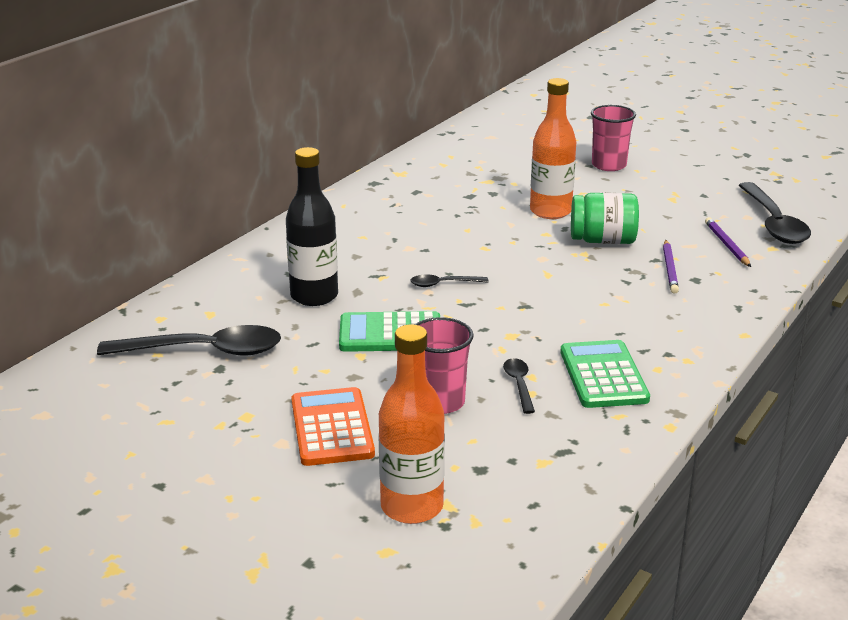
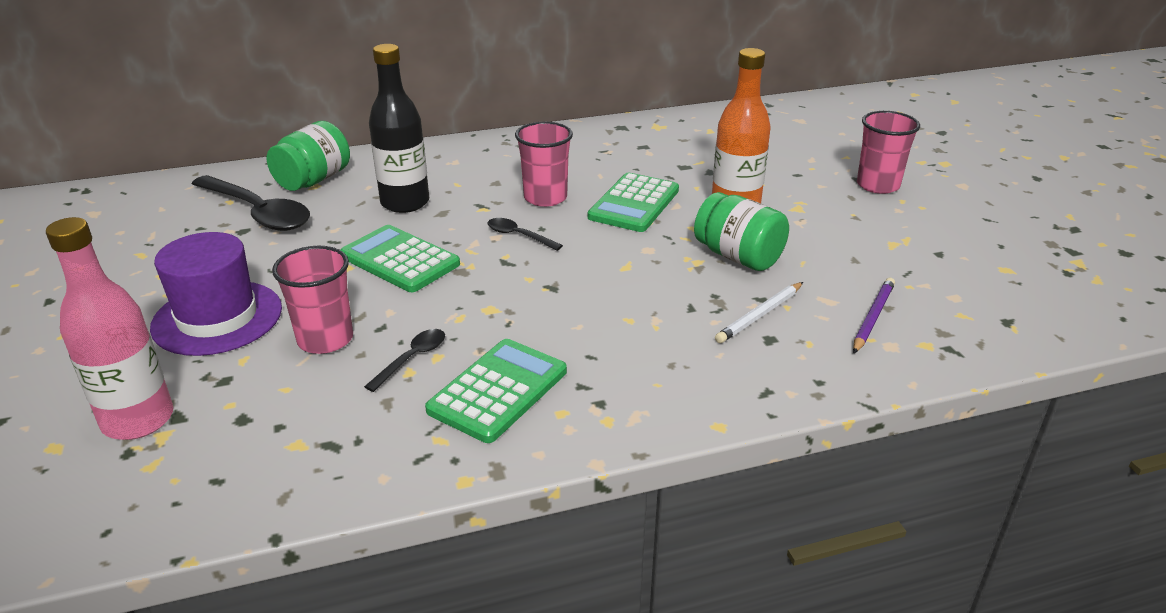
camera: 40 degrees right, 5 degrees up
orange calculator [291,387,375,466] -> purple hat [150,232,282,356]
orange bottle [378,324,445,524] -> pink bottle [46,217,173,440]
purple pencil [663,240,679,294] -> white pencil [715,282,803,343]
black spoon [738,182,811,244] -> none
none -> green jar [267,121,350,191]
none -> pink cup [515,121,573,207]
none -> green calculator [588,172,679,232]

